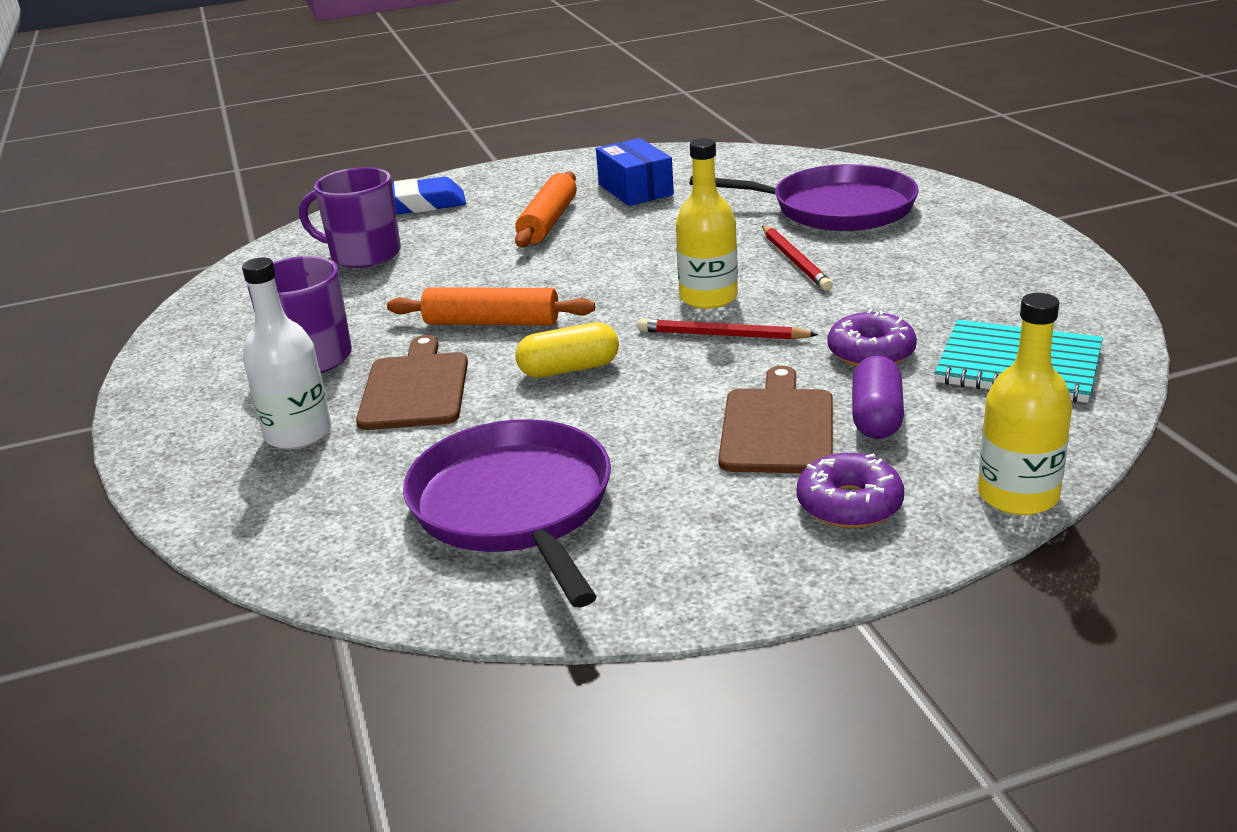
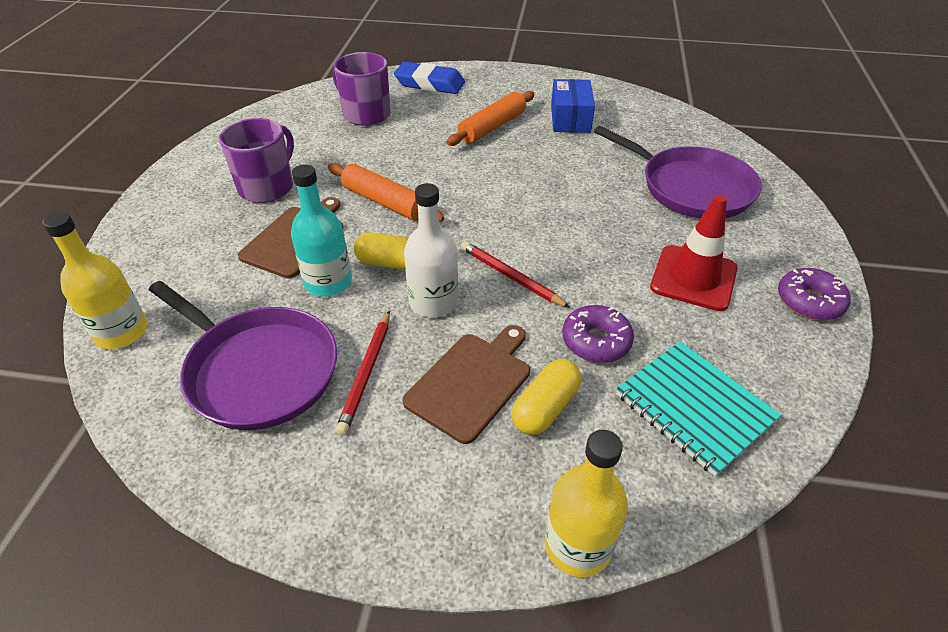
camera: 25 degrees right, 15 degrees up
white bottle [242,258,332,450] -> white bottle moved to [404,183,458,317]
purple pan [403,419,611,607] -> purple pan turned 120 degrees clockwise [149,281,337,430]
yellow bottle [676,138,738,309] -> yellow bottle moved to [43,212,148,349]
red pencil [762,226,833,291] -> red pencil moved to [336,311,390,435]
purple donut [797,453,904,528] -> purple donut moved to [778,268,851,320]
purple capsule [852,356,904,439] -> yellow capsule [511,359,581,435]
none -> turquoise bottle [291,164,352,297]
none -> red traffic cone [650,195,738,311]

